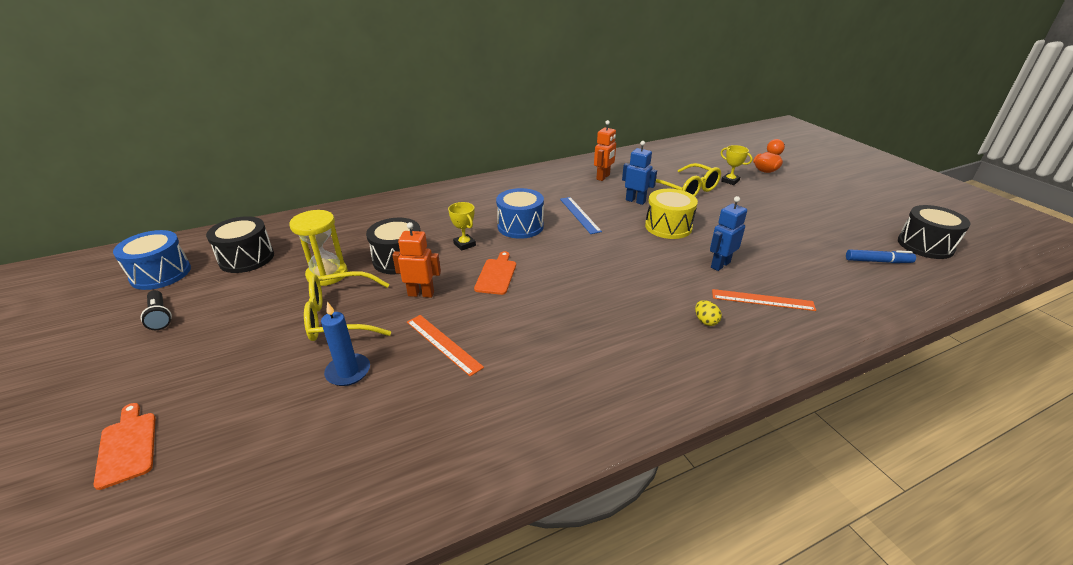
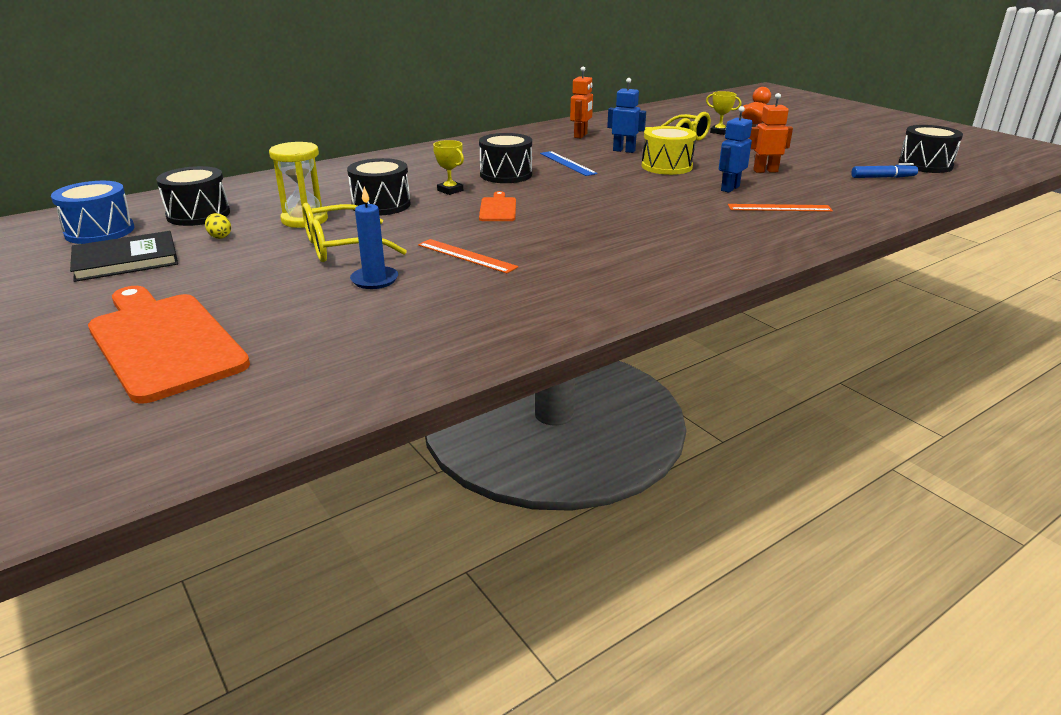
camera: 10 degrees left, 5 degrees down
orange cutting board [93,403,155,490] -> orange cutting board [88,286,250,404], size x2.12
black flashlight [141,290,172,330] -> black book [70,231,178,282]
orange robot [392,222,441,298] -> orange robot moved to [749,93,793,173]
blue drum [496,188,544,239] -> black drum [479,133,532,183]
yellow egg [695,300,722,326] -> yellow egg moved to [205,213,231,239]

